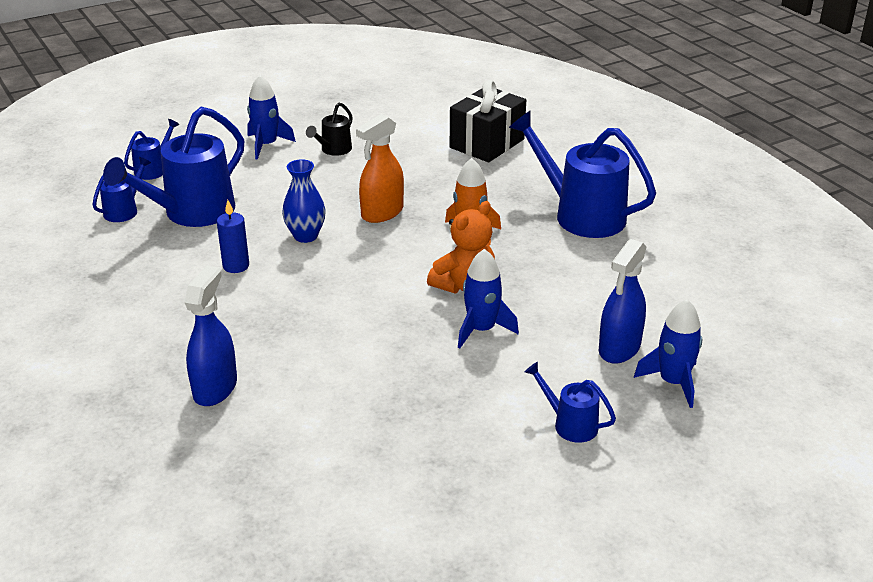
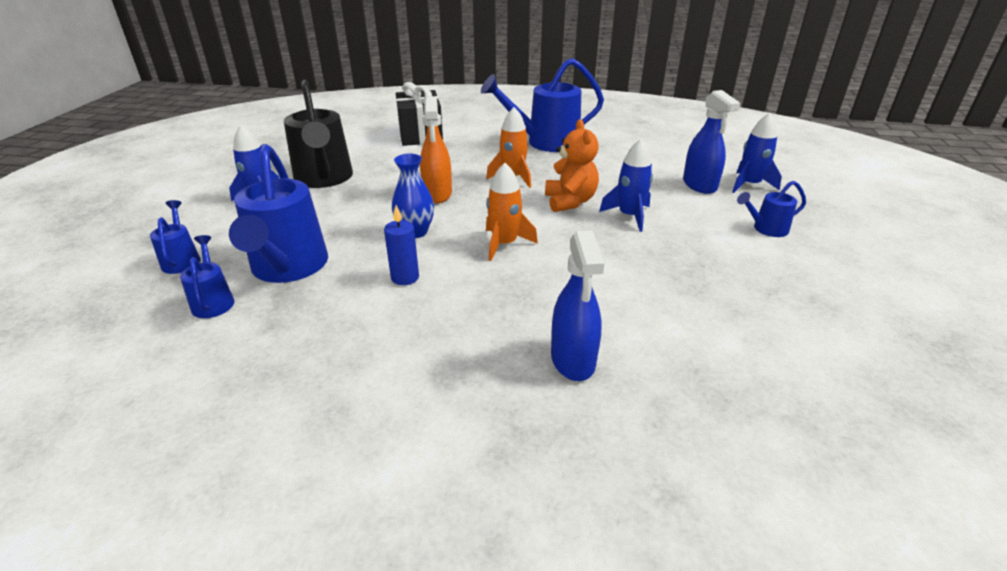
camera: 50 degrees left, 0 degrees up
blue spray bottle [184,266,237,406] -> blue spray bottle turned 150 degrees counterclockwise [551,230,604,381]
black watering can [306,102,353,156] -> black watering can [284,80,353,188], size x2.06
none -> orange rocket [486,163,538,261]

